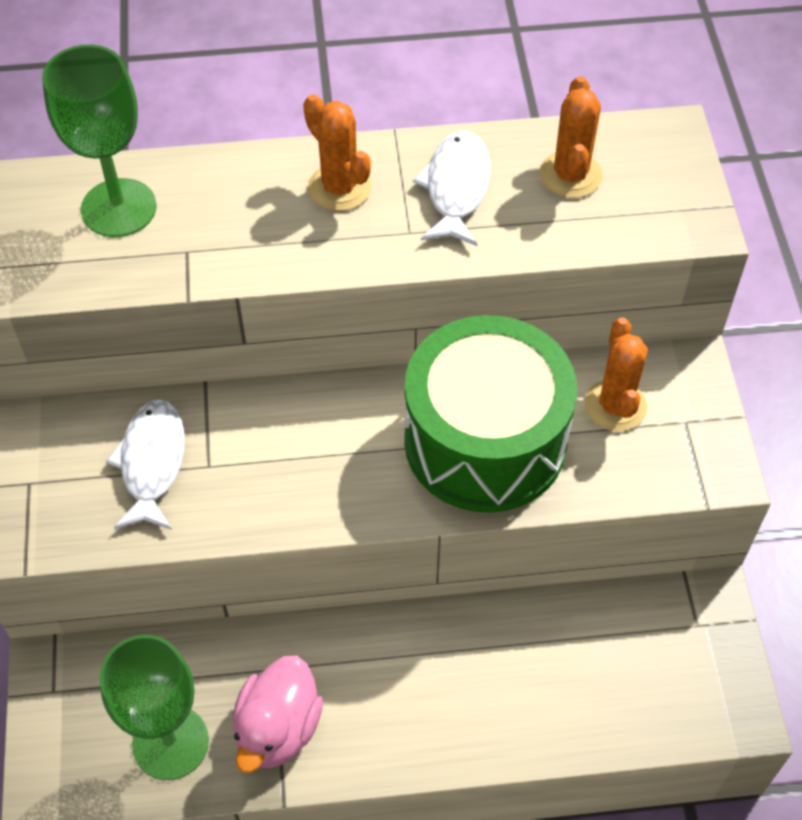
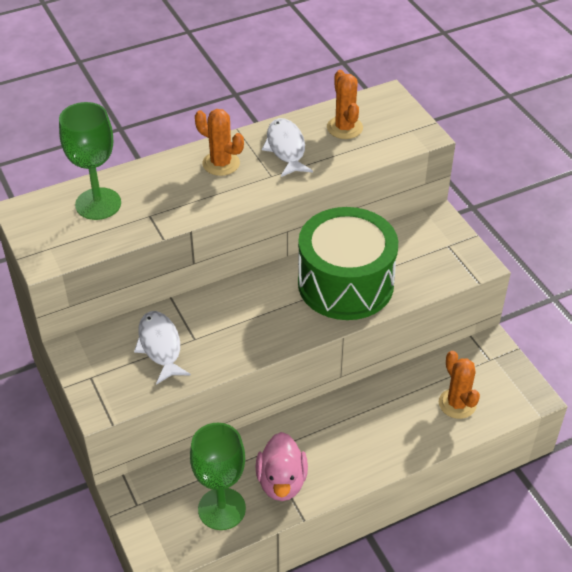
camera: 20 degrees left, 10 degrees down
orange cactus [584,317,648,432] -> orange cactus moved to [439,351,480,419]

